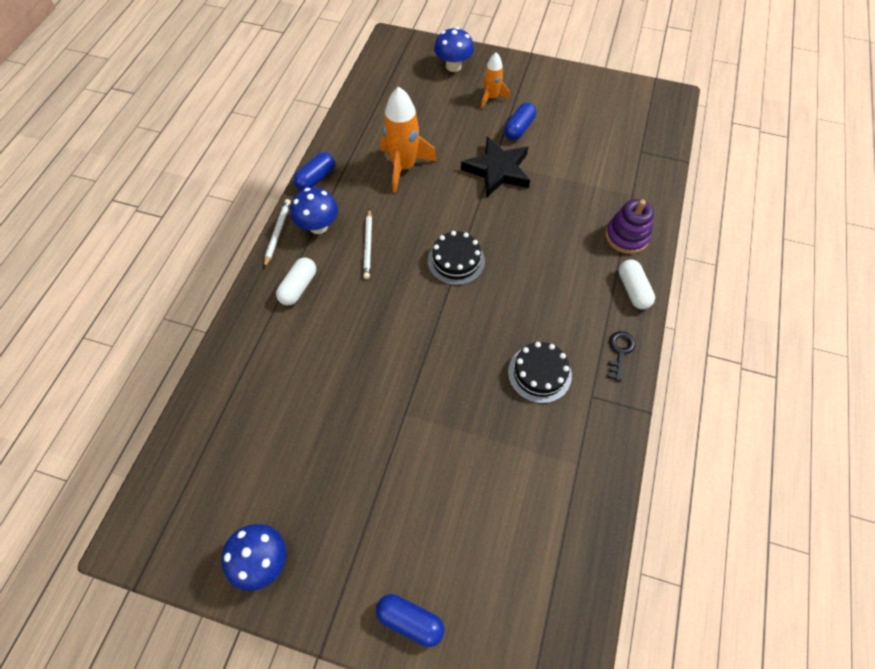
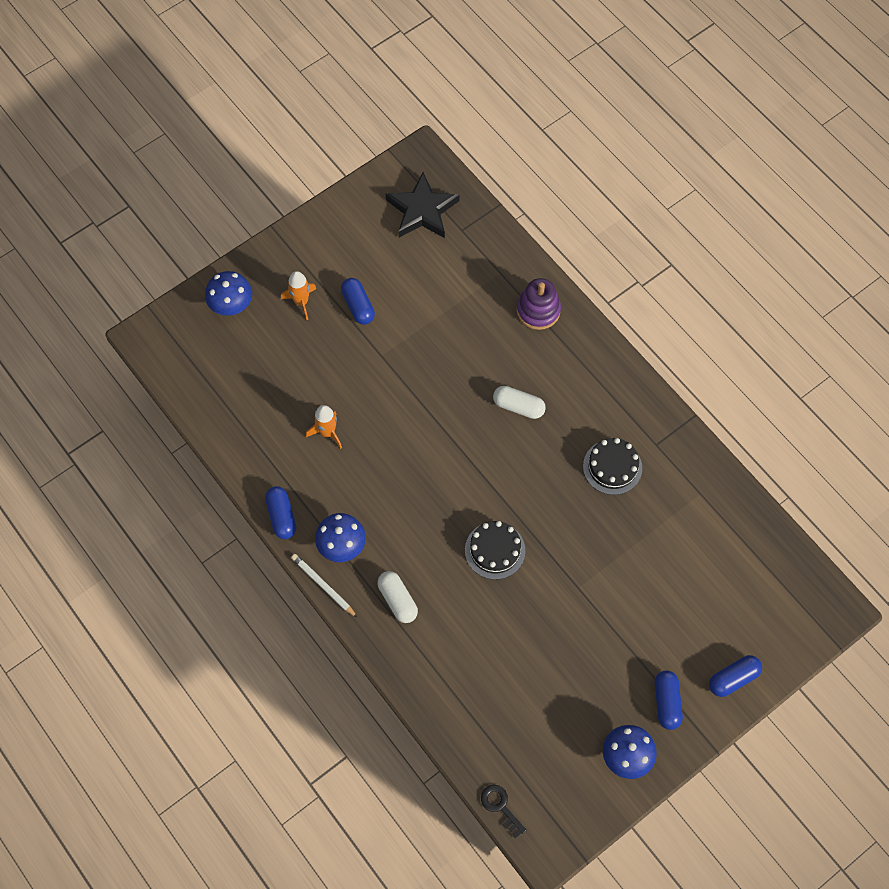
camera: 55 degrees left, 5 degrees up
white pencil [363,208,372,279] -> none
orange rocket [380,87,437,193] -> orange rocket [306,405,342,449], size x0.58
black cake [428,231,485,285] -> black cake moved to [465,521,525,580]
black star [461,136,530,197] -> black star moved to [386,172,460,238]
black key [607,331,635,381] -> black key moved to [481,785,526,839]
white capsule [619,259,655,309] -> white capsule moved to [493,386,546,419]
none -> blue capsule [655,670,683,730]

